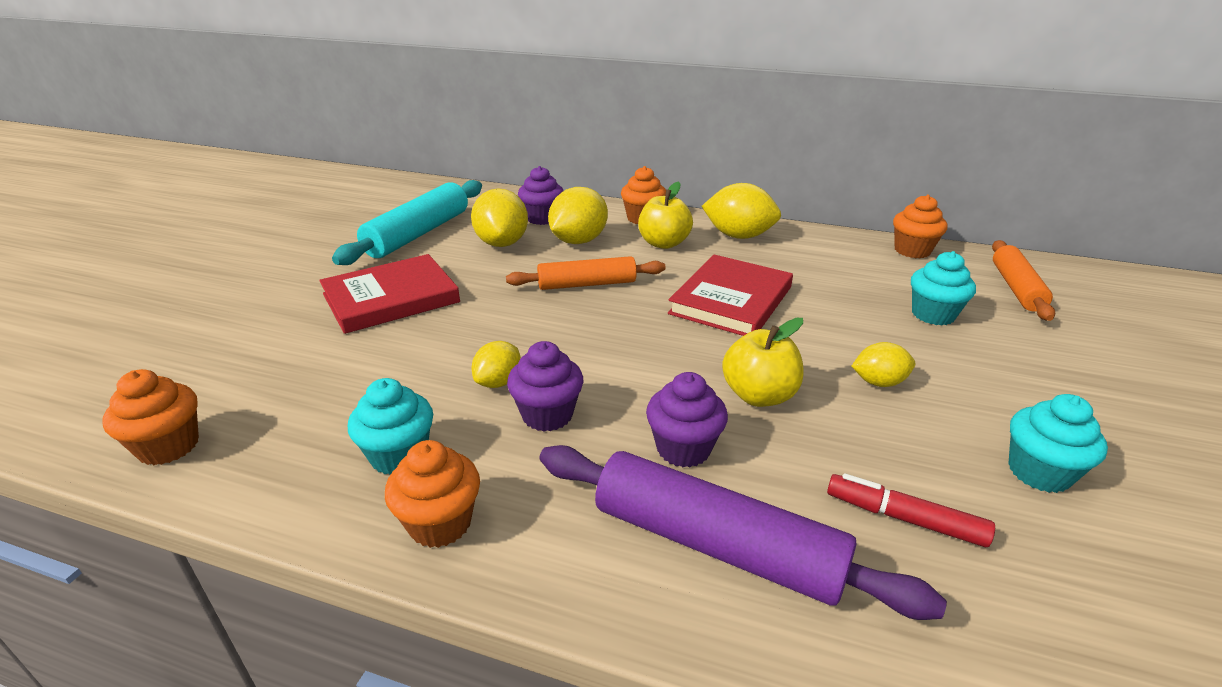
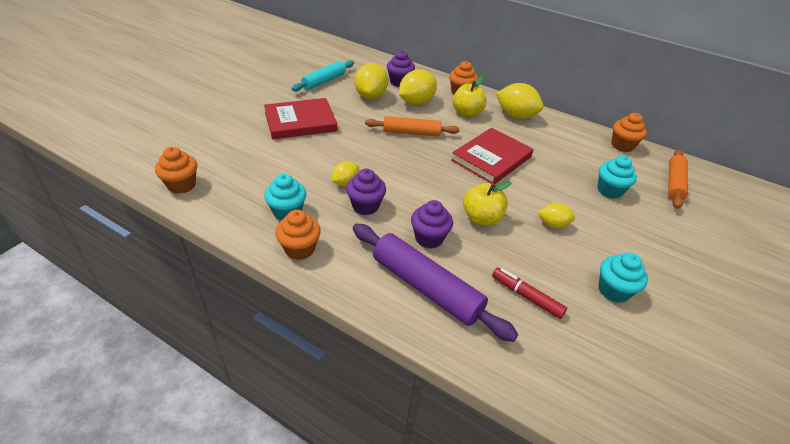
camera: 10 degrees right, 10 degrees up
turquoise rolling pin [332,180,482,265] -> turquoise rolling pin [291,60,354,91], size x0.66

